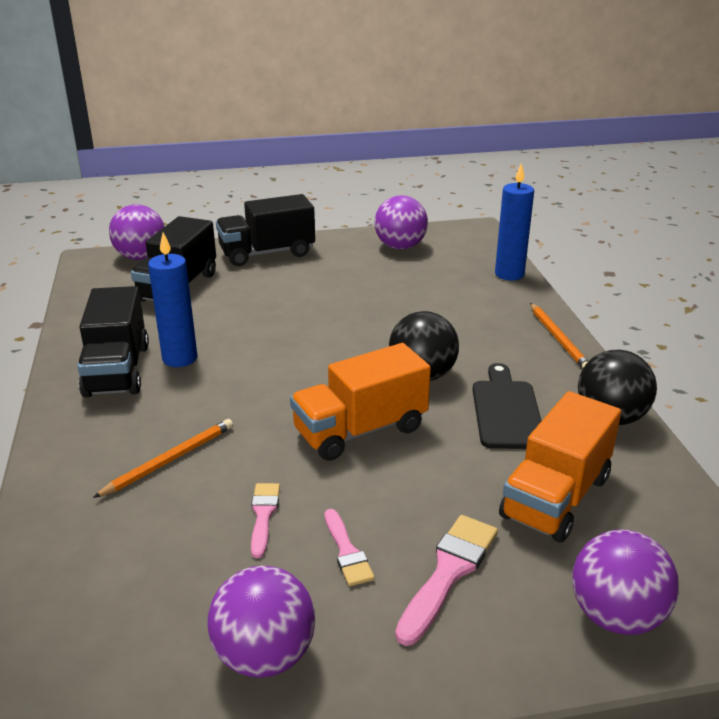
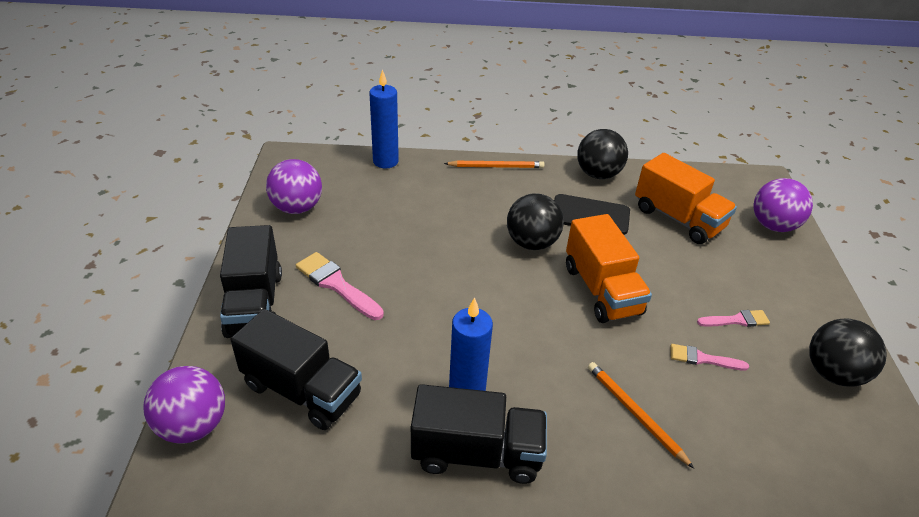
camera: 80 degrees left, 10 degrees up
purple ball [207,566,315,678] -> black ball [809,318,887,387]
pink brush [395,515,498,646] -> pink brush moved to [296,252,384,320]

